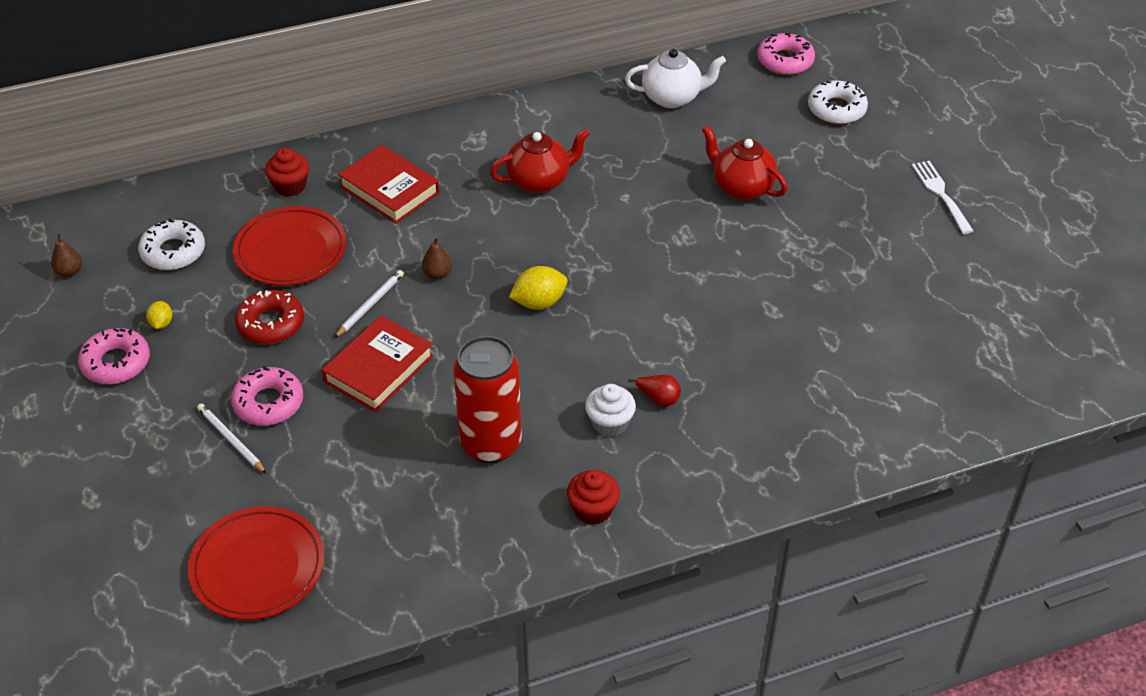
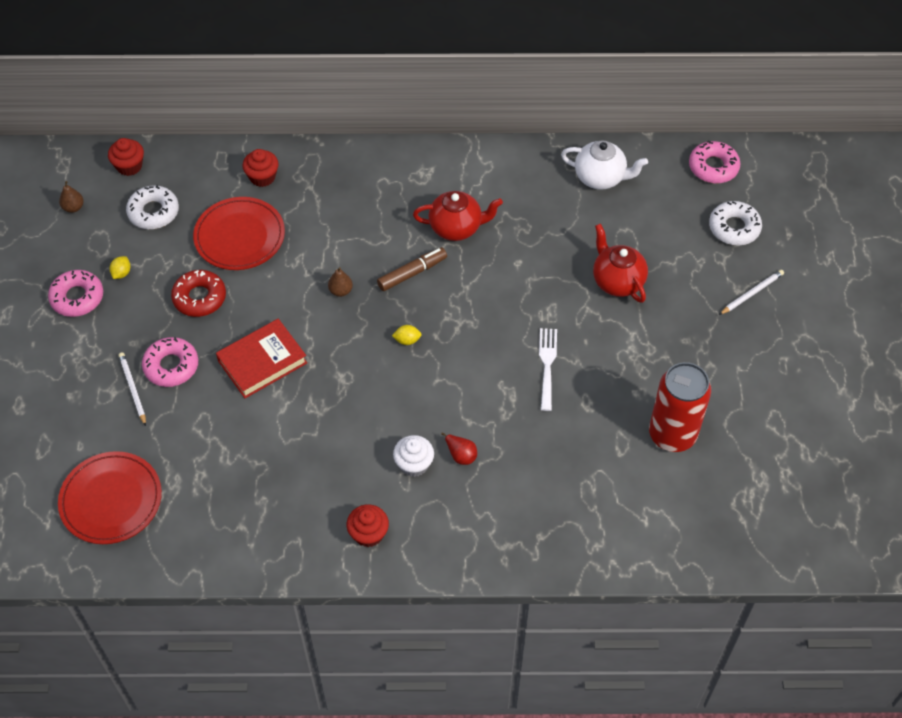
camera: 20 degrees right, 10 degrees up
white pencil [334,270,404,338] -> white pencil moved to [719,270,784,315]
red book [338,145,440,223] -> none
red can [453,336,522,463] -> red can moved to [649,362,711,452]
yellow lemon [509,266,567,310] -> yellow lemon [392,325,422,345], size x0.58
white fork [912,161,973,234] -> white fork moved to [539,328,557,411]
none -> red cupcake [108,138,144,176]
none -> brown marker [377,247,447,291]

